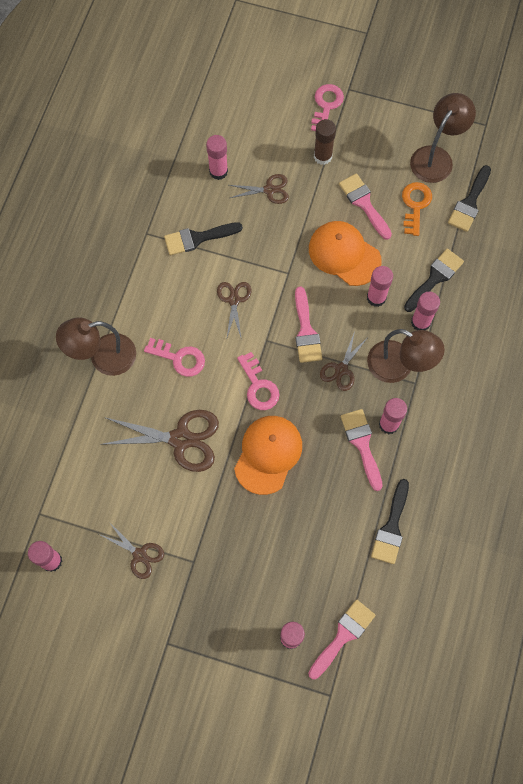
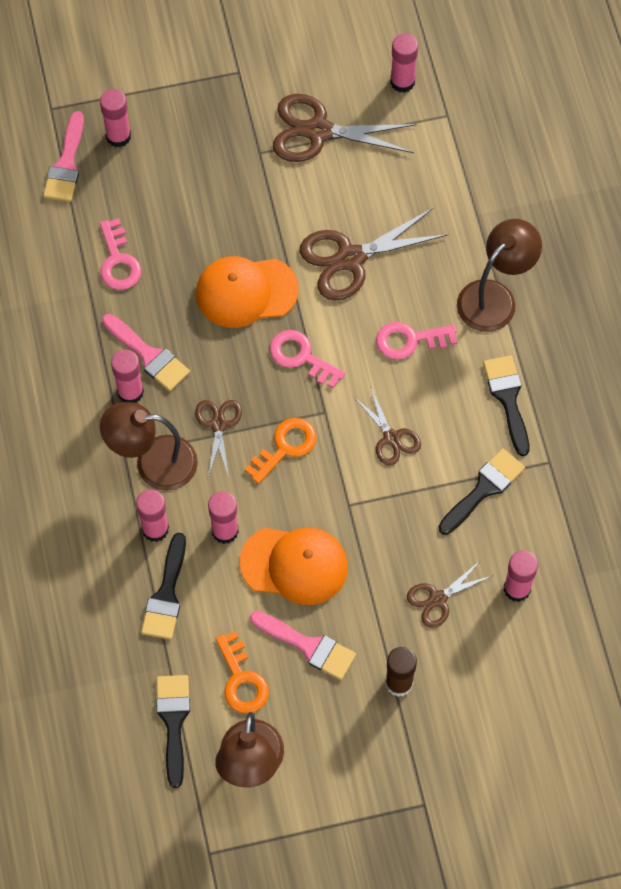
camera: 150 degrees right, 5 degrees down
brown scissors [99,522,164,579] -> brown scissors [273,94,417,162], size x1.77
orange cap [234,416,302,495] -> orange cap turned 90 degrees clockwise [196,256,299,328]
pink brush [295,287,322,363] -> orange key [244,418,316,484]
pink key [311,84,344,131] -> pink key moved to [100,218,141,290]
black brush [371,479,409,564] -> black brush moved to [483,355,529,456]

